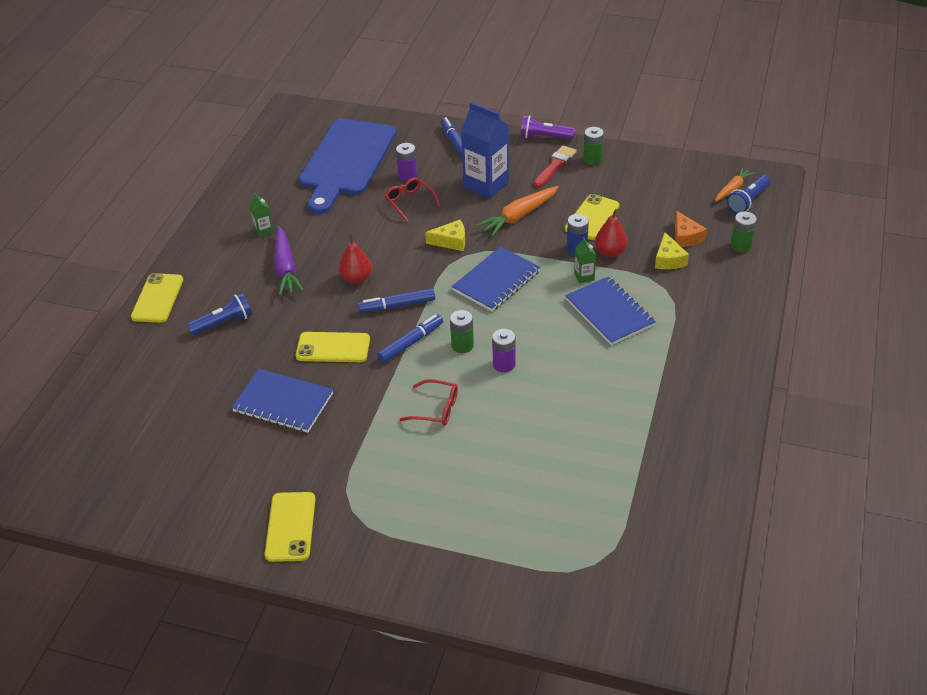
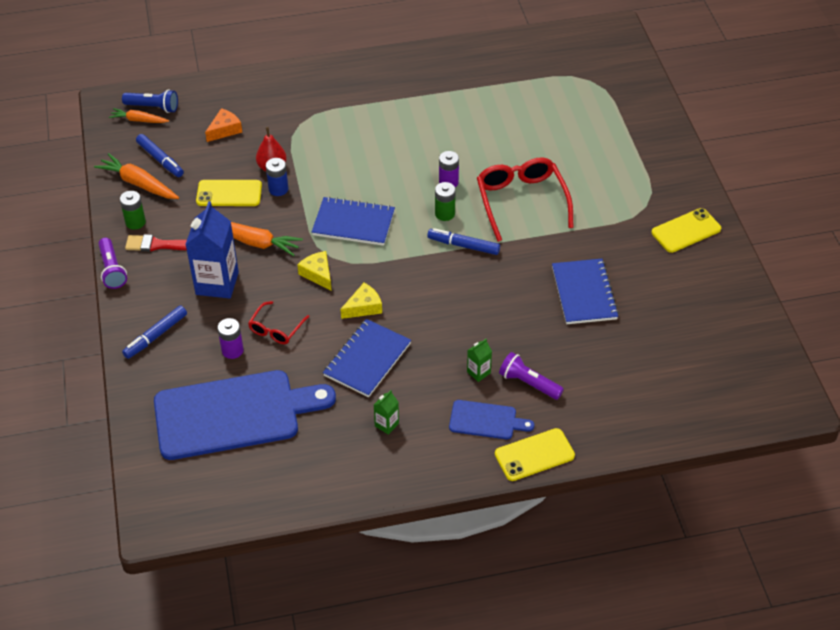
camera: 120 degrees left, 5 degrees up
blue flashlight [187,293,252,336] -> purple flashlight [499,352,564,400]
purple carrot [274,226,304,296] -> none
yellow phone [296,332,370,362] -> none
red pear [339,234,372,284] -> none
blue marker [358,288,435,313] -> blue marker moved to [136,134,184,177]
red glasses [400,379,458,426] -> red glasses [477,157,574,242], size x1.87
blue notebook [565,276,656,345] -> blue notebook moved to [323,319,411,397]
green carton [574,237,596,283] -> green carton moved to [467,339,492,382]
yellow cheese [655,232,689,269] -> yellow cheese moved to [341,283,382,319]
green battery [731,212,757,252] -> none
none -> orange carrot [94,153,179,199]
none -> blue cutting board [449,400,534,439]

